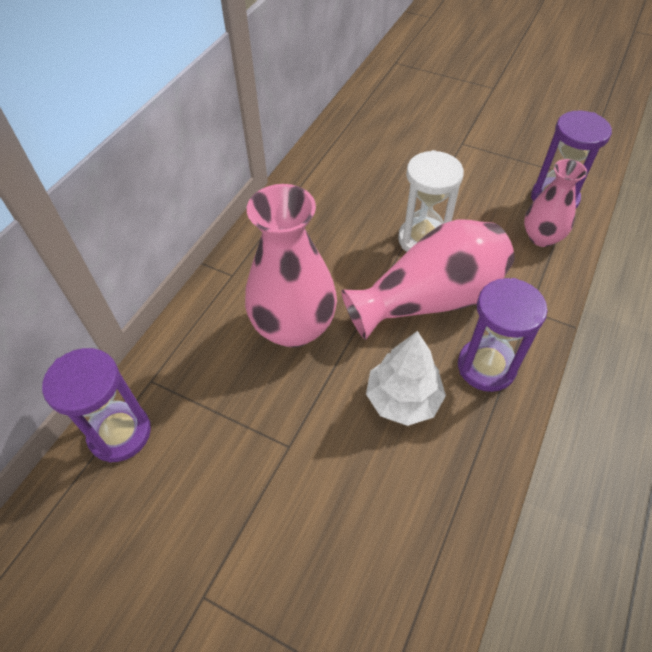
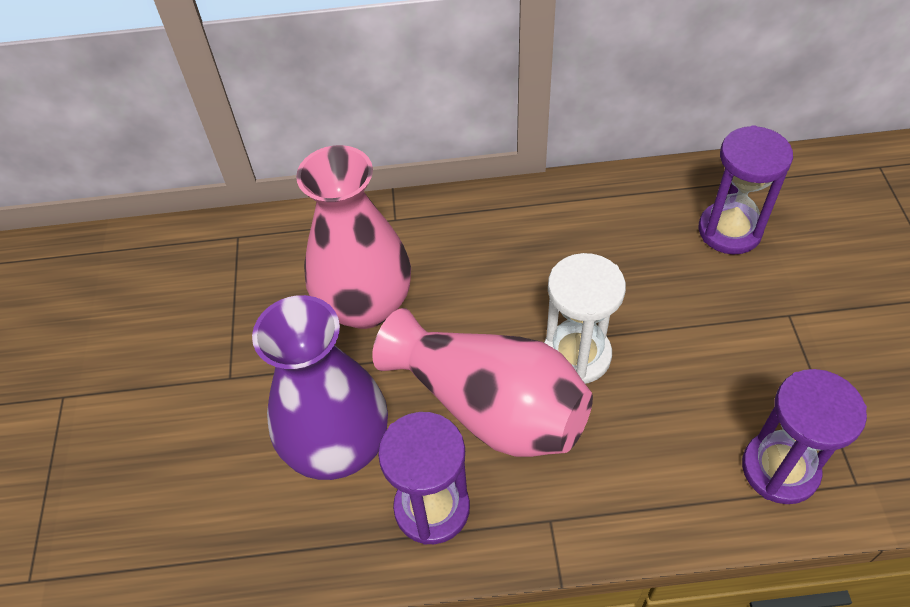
camera: 60 degrees right, 0 degrees up
purple hourglass [42,348,151,463] -> purple hourglass moved to [698,125,793,254]
white tree [366,331,446,426] -> purple vase [252,295,388,480]
pink vase [524,159,587,247] -> none

